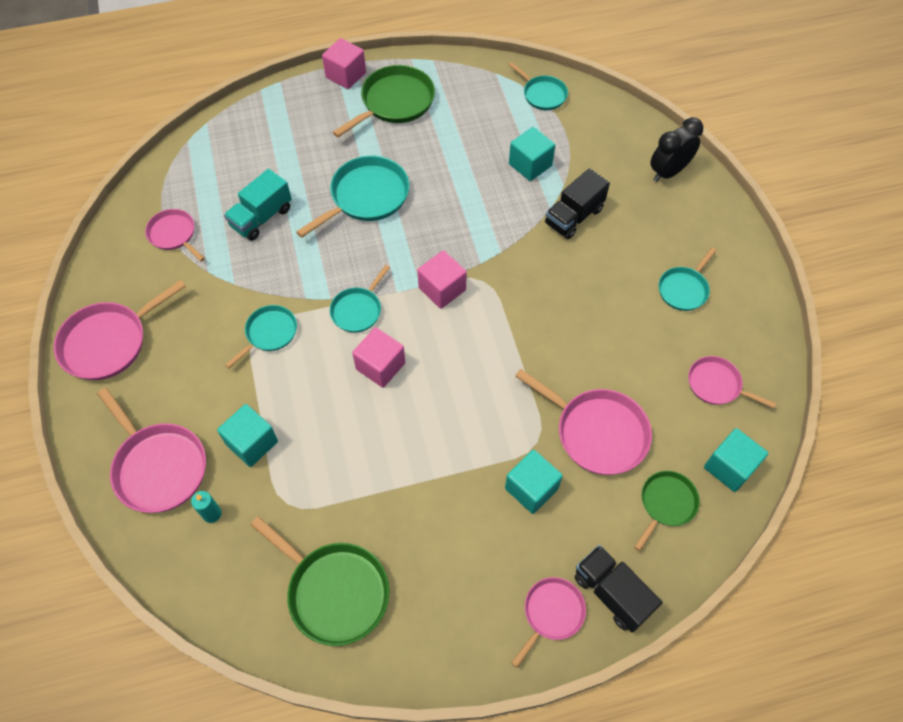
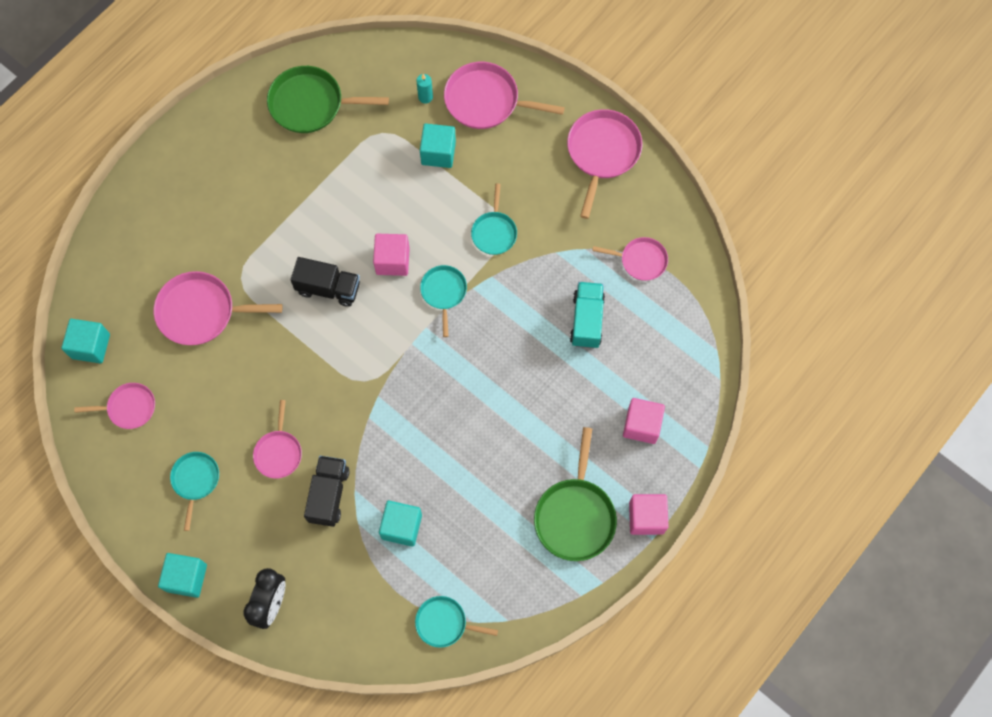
camera: 145 degrees right, 10 degrees up
turquoise pan [296,156,409,238] -> none
pink cube [418,250,467,309] -> pink cube moved to [623,398,665,444]
turquoise cube [505,450,563,514] -> turquoise cube moved to [158,553,207,598]
pink pan [512,577,586,668] -> pink pan moved to [253,400,302,478]
black truck [574,545,663,633] -> black truck moved to [290,257,360,307]
green pan [634,471,700,551] -> none

